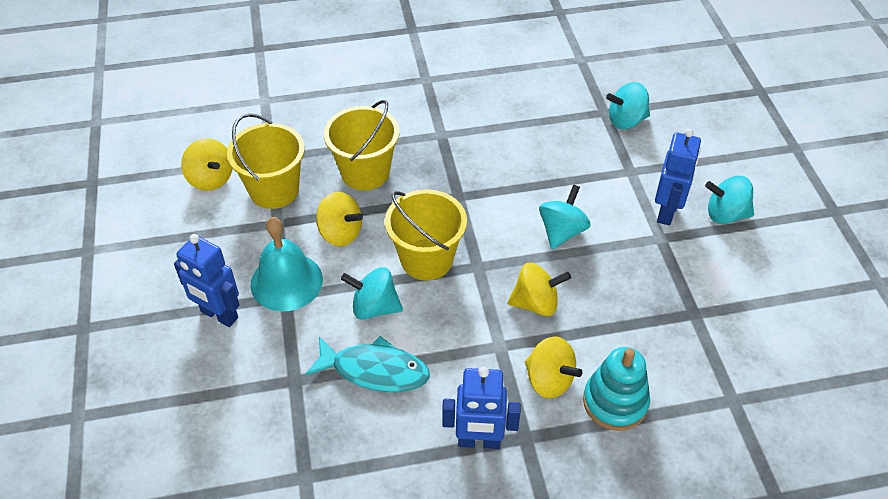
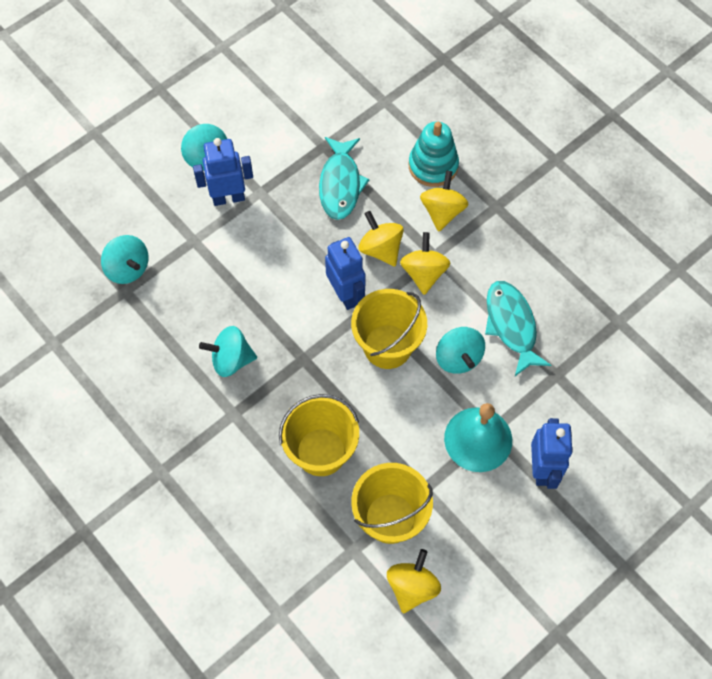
camera: 120 degrees left, 15 degrees up
yellow spinning top [316,192,363,246] -> yellow spinning top moved to [400,232,450,295]
blue robot [442,367,521,449] -> blue robot moved to [325,237,366,310]
turquoise spinning top [539,185,590,249] -> turquoise spinning top moved to [199,326,257,377]
none -> turquoise fish [319,137,369,220]

